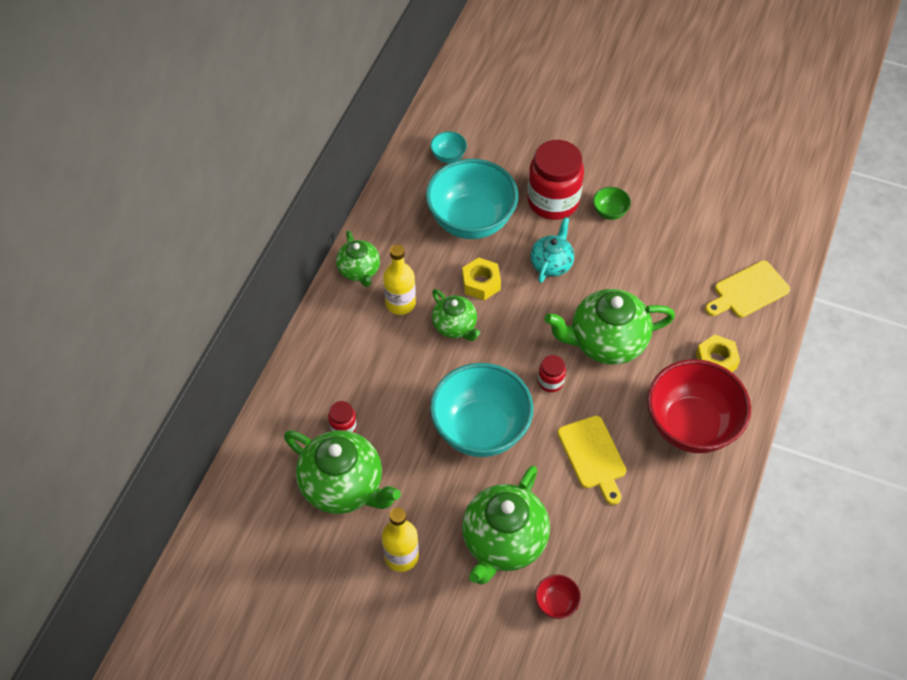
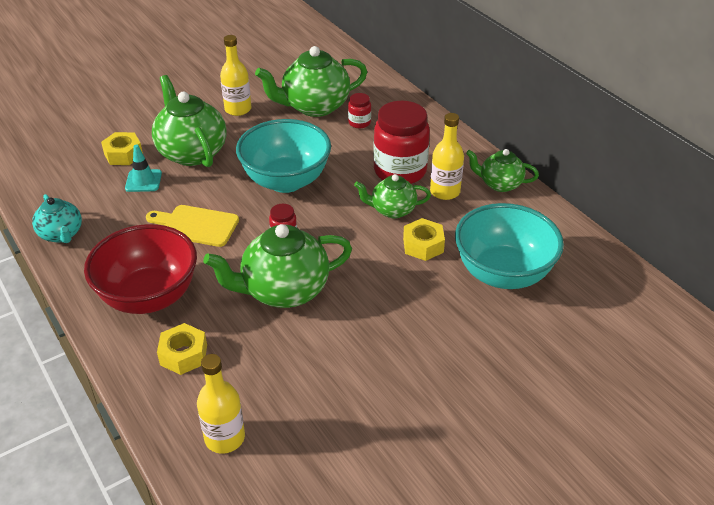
camera: 125 degrees right, 15 degrees down
turquoise bowl [430,131,467,163] -> none
red jar [528,140,584,220] -> red jar moved to [373,101,430,184]
turquoise teapot [530,217,574,283] -> turquoise teapot moved to [32,194,82,243]
red bowl [535,575,581,619] -> yellow nut [101,132,143,165]
green teapot [545,289,675,365] -> green teapot turned 135 degrees counterclockwise [203,224,352,308]
green bowl [593,187,631,220] -> none
yellow cutting board [705,260,790,317] -> yellow bottle [197,354,245,454]
none -> turquoise traffic cone [125,144,162,192]

